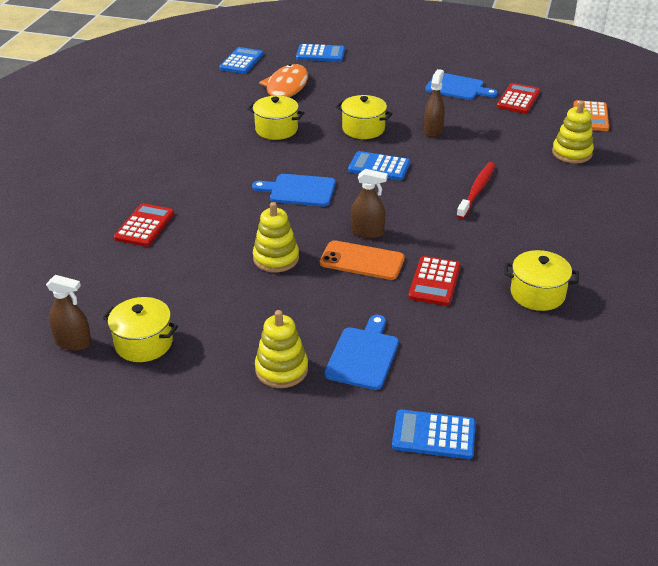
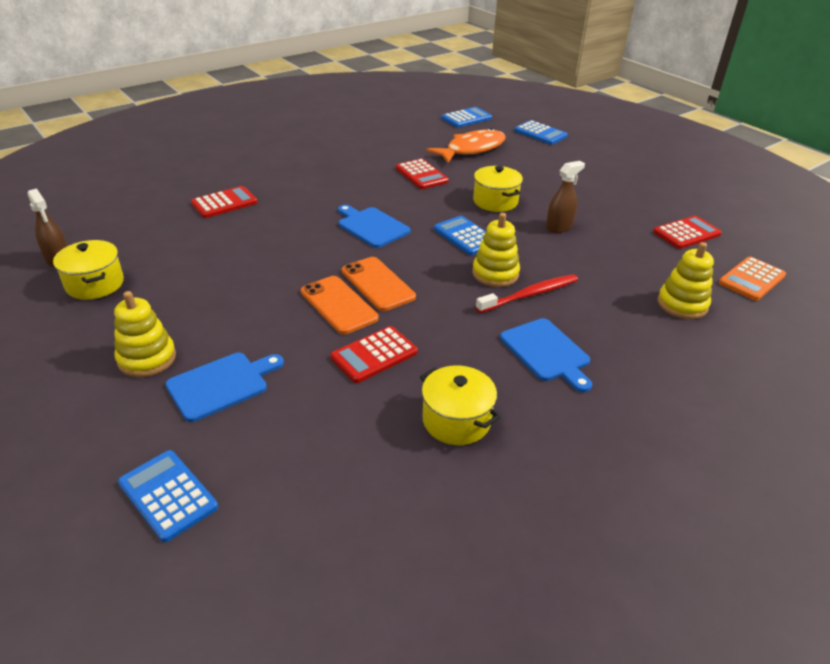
camera: 35 degrees right, 0 degrees up
yellow pot [247,96,304,140] -> red calculator [396,159,449,189]
yellow stacking toy [253,202,299,272] -> yellow stacking toy moved to [472,213,520,287]
brown spray bottle [351,169,388,238] -> orange phone [341,257,416,311]
blue cutting board [425,73,498,100] -> blue cutting board moved to [500,318,592,393]

